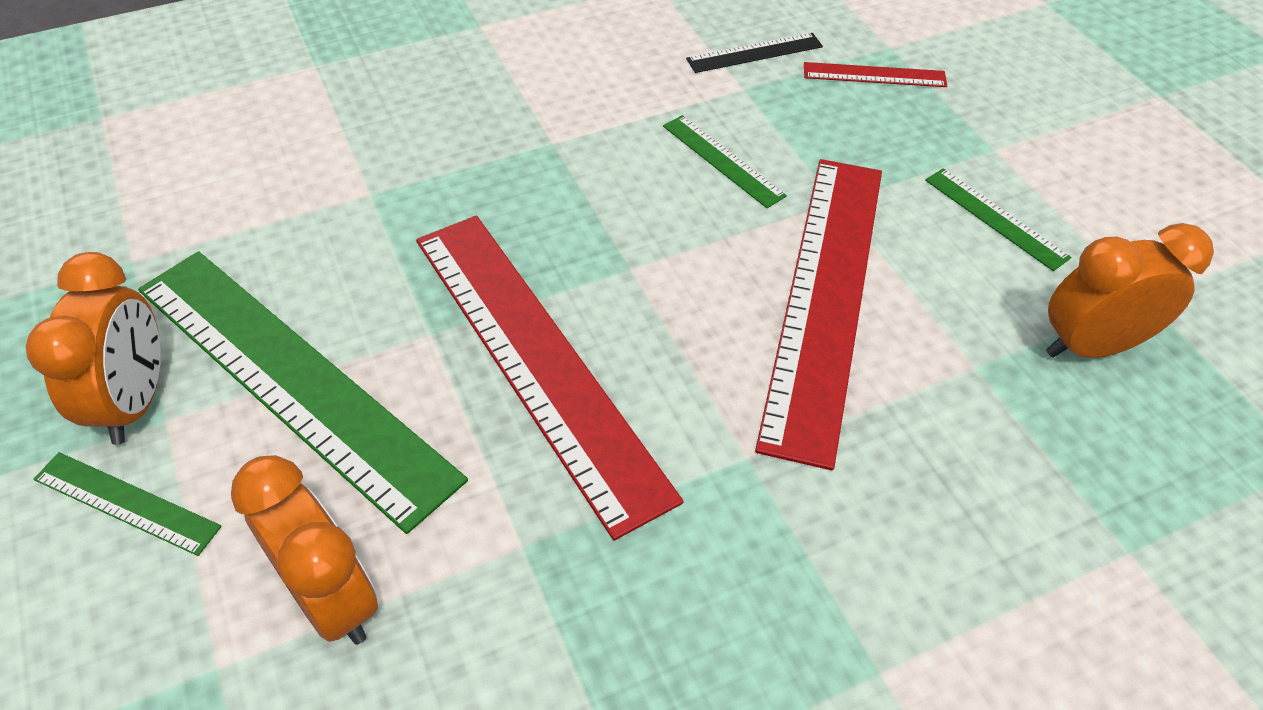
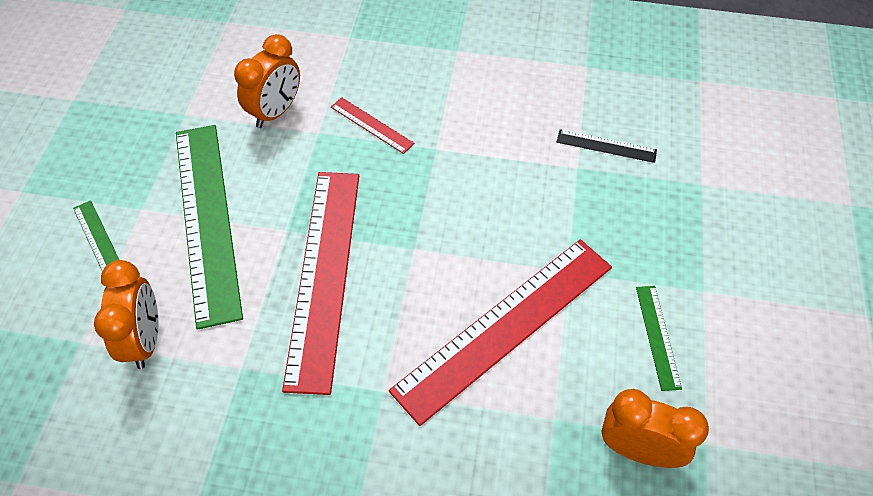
camera: 35 degrees right, 5 degrees up
orange clock [26,252,161,445] -> orange clock moved to [234,34,300,128]
green ruler [663,115,787,208] -> none
red ruler [804,62,947,87] -> red ruler moved to [331,97,414,154]

